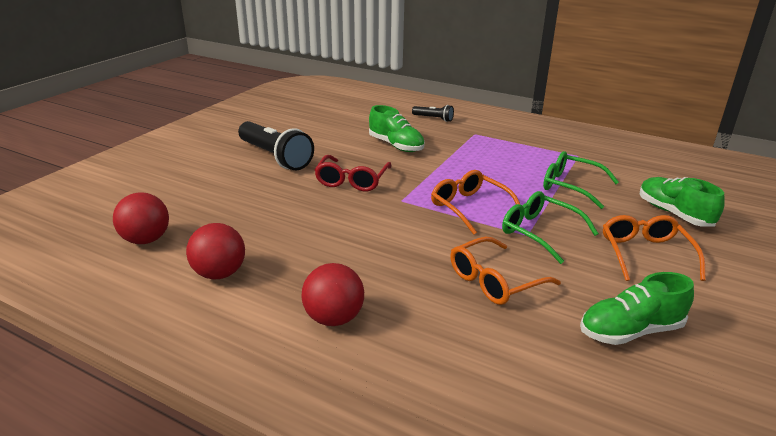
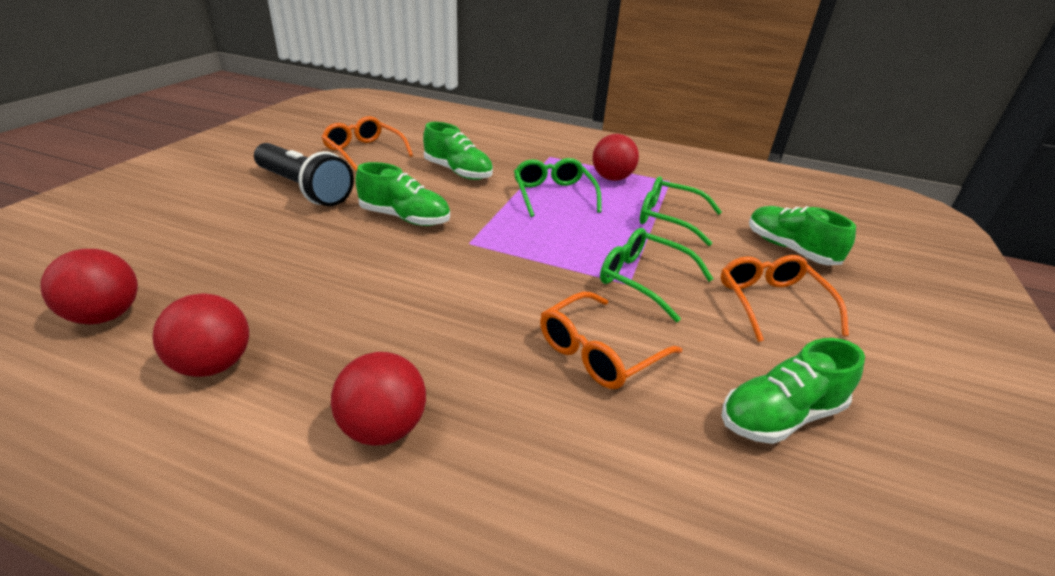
camera: 10 degrees left, 5 degrees up
red glasses [315,155,391,191] -> green shoe [356,162,450,226]
black flashlight [412,105,454,122] -> none
orange glasses [431,170,520,235] -> orange glasses moved to [321,116,413,172]
none -> green glasses [514,158,602,217]
none -> red ball [593,134,639,181]

